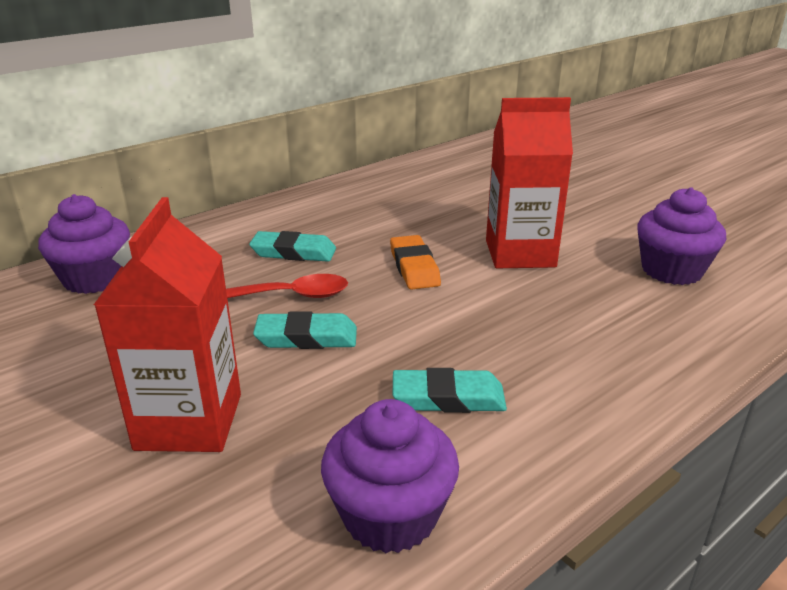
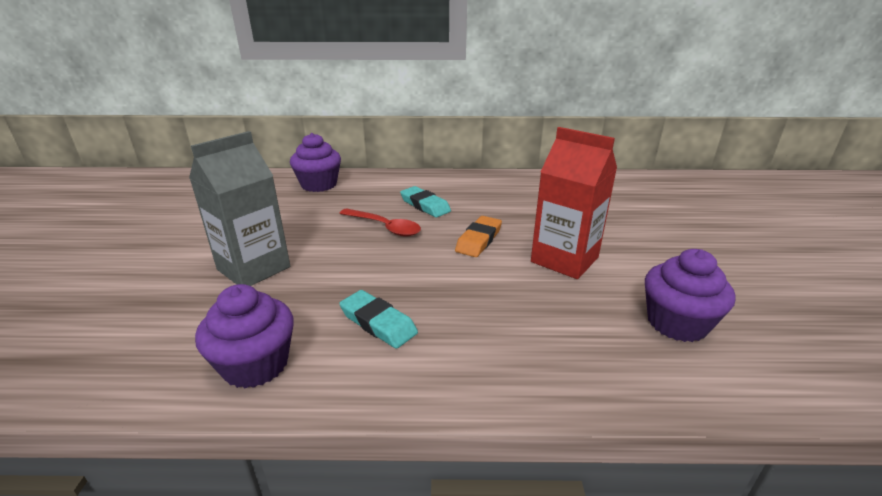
camera: 40 degrees right, 0 degrees up
red carton [94,197,241,452] -> grey carton [189,131,290,286]
turquoise eraser [253,311,357,349] -> none

